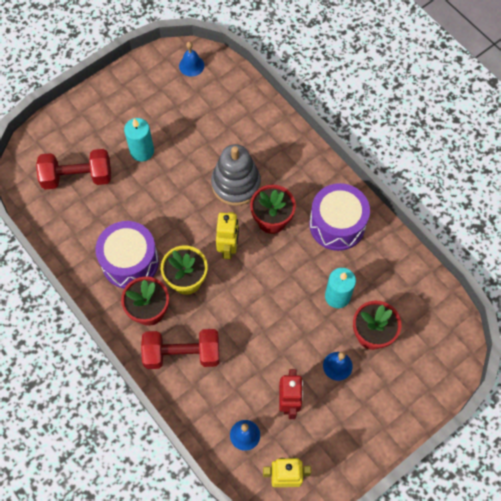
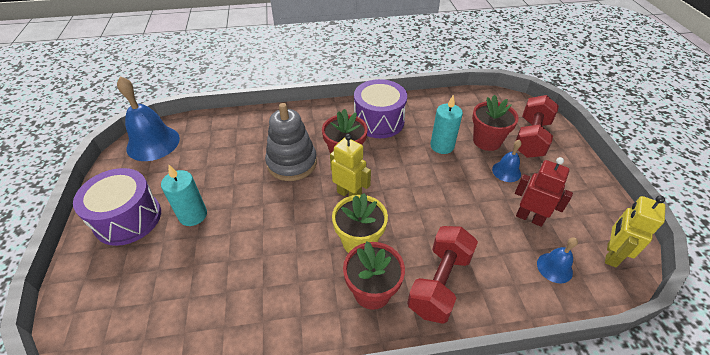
camera: 60 degrees left, 20 degrees down
red dumbbell [36,149,111,190] -> red dumbbell moved to [516,95,559,158]
purple drum [96,221,159,289] -> purple drum moved to [73,168,161,246]
blue bell [179,42,204,77] -> blue bell [117,76,180,161], size x1.93

